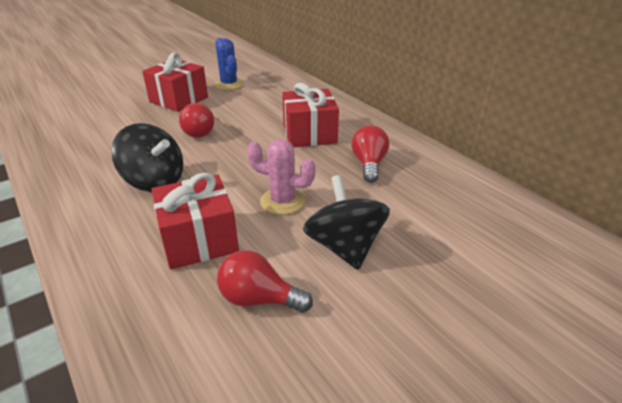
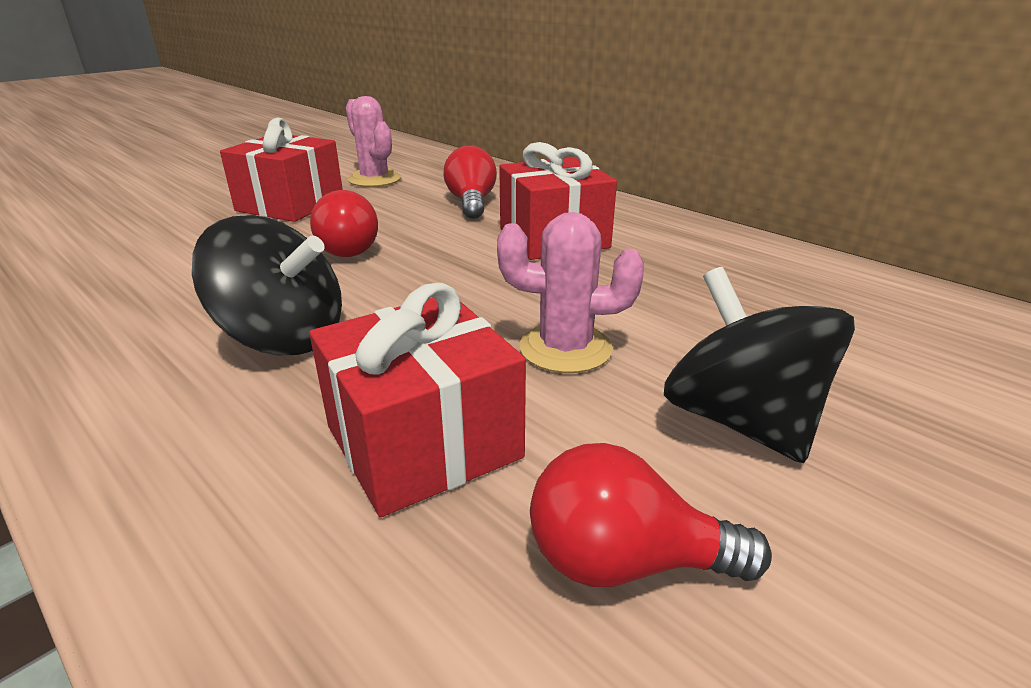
camera: 10 degrees left, 5 degrees down
blue cactus [214,38,244,90] -> pink cactus [346,96,401,187]
red light bulb [352,125,389,183] -> red light bulb moved to [443,145,497,219]

